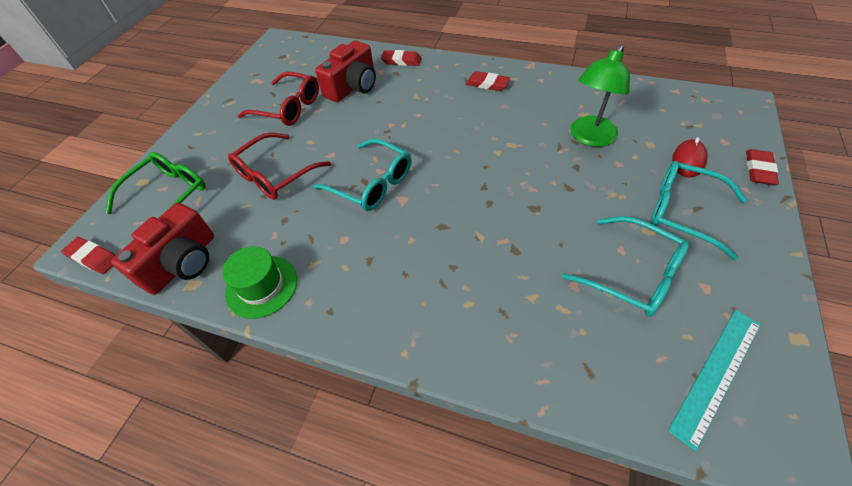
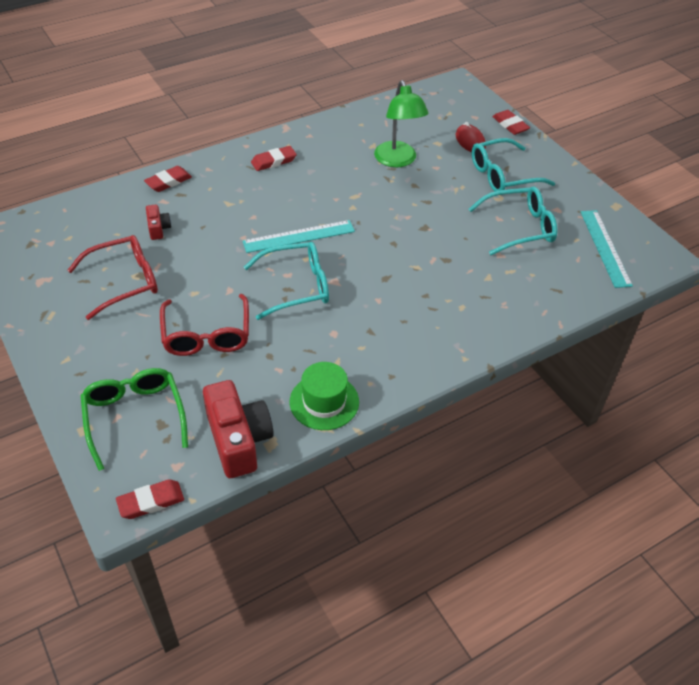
camera: 55 degrees left, 5 degrees down
red camera [315,40,376,102] -> red camera [146,204,171,240], size x0.49
none -> turquoise ruler [243,220,355,253]

